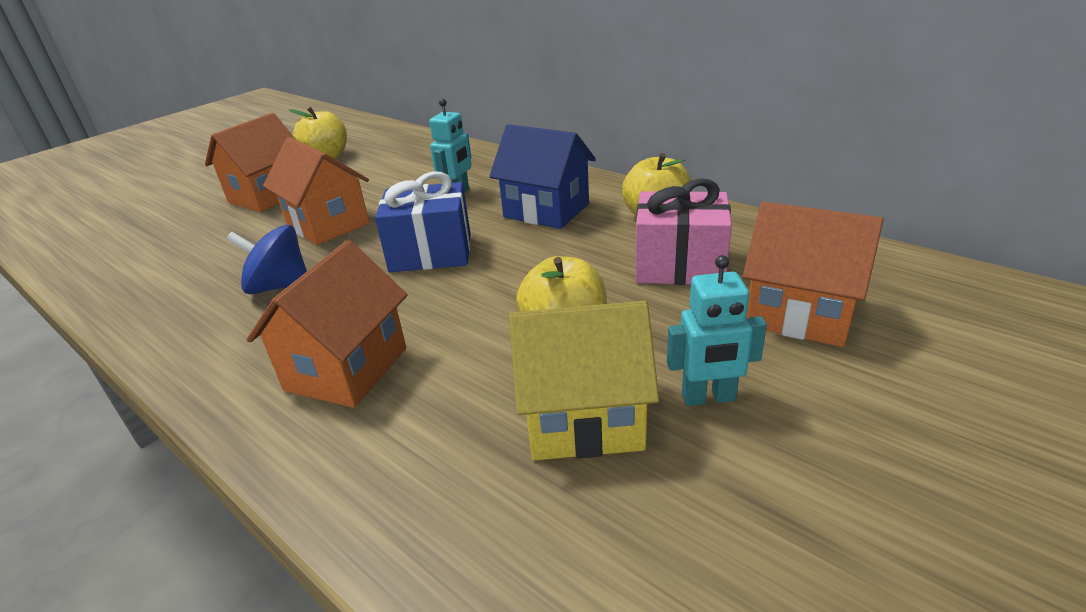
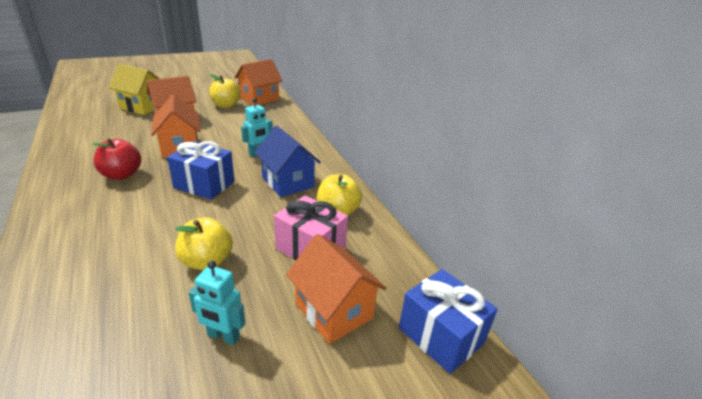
camera: 20 degrees right, 0 degrees up
blue spinning top [227,225,307,294] -> red apple [92,138,141,180]
orange house [247,240,408,408] -> orange house moved to [234,59,282,106]
yellow house [509,301,659,460] -> yellow house moved to [108,64,160,115]
none -> blue gift [399,269,498,374]

